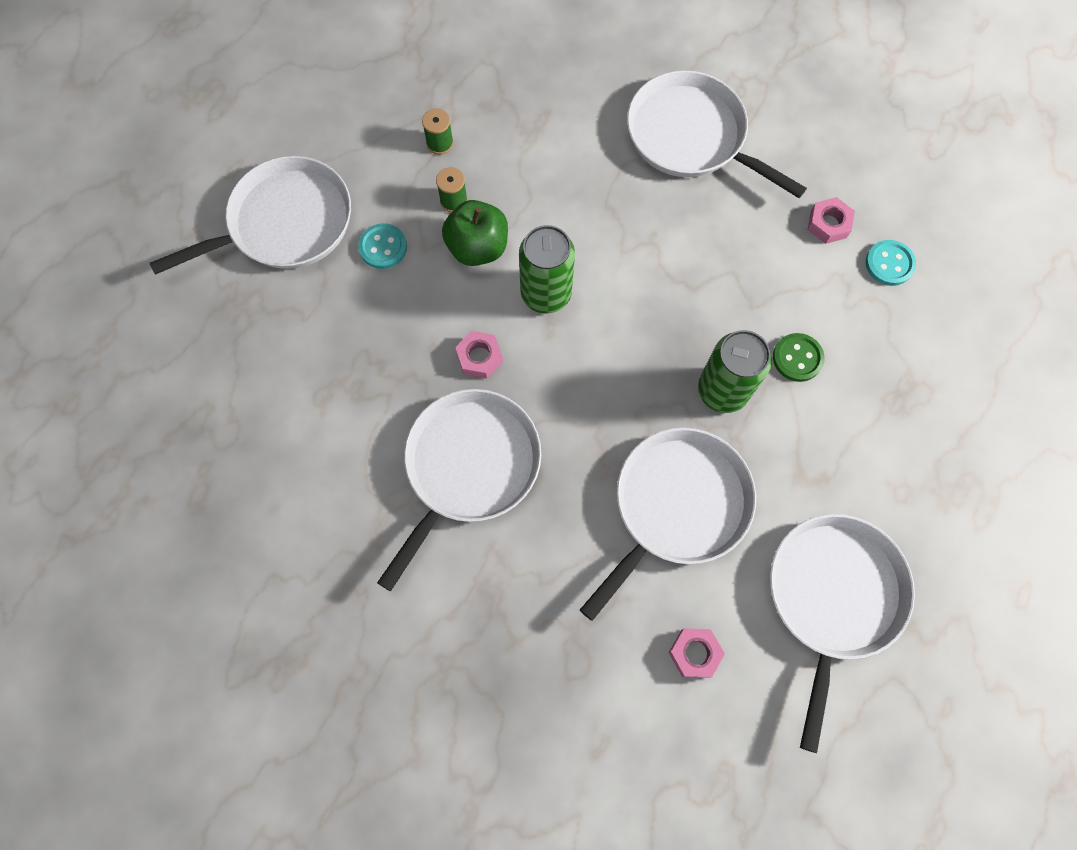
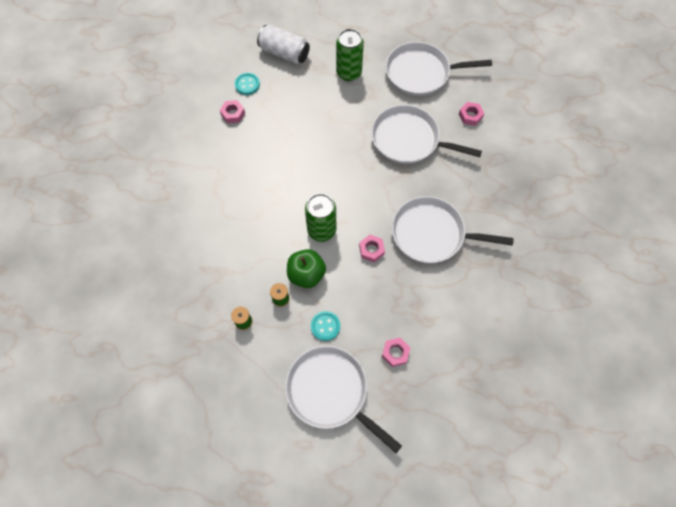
camera: 110 degrees left, 5 degrees down
white pan [627,70,807,198] -> none
green can [698,330,772,413] -> green can moved to [336,29,364,81]
green button [773,333,825,382] -> none
none -> white can [257,25,310,64]
none -> pink nut [382,338,410,367]

